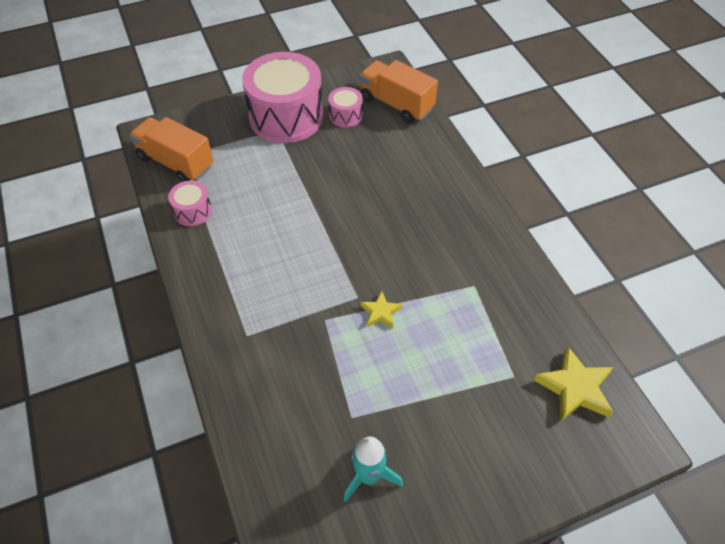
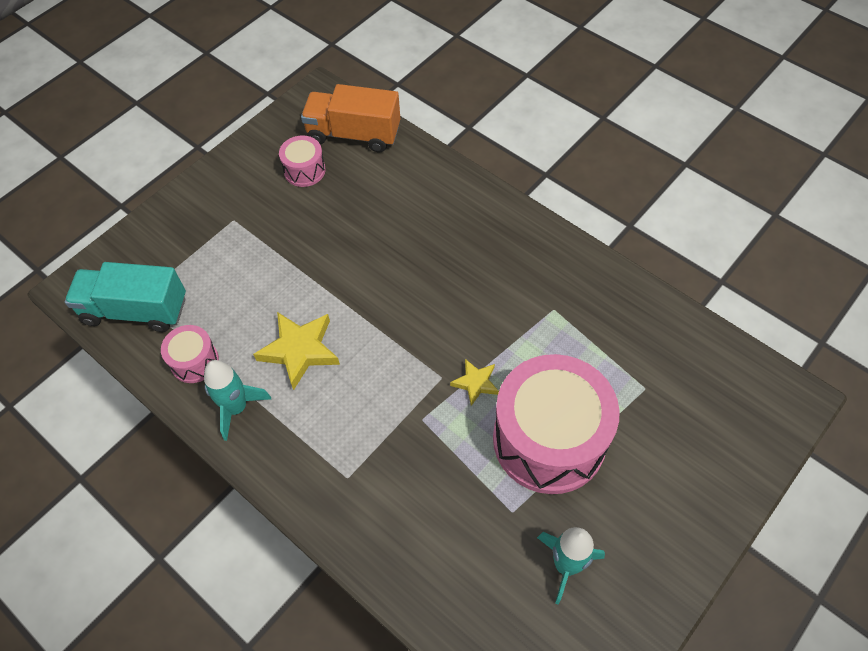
camera: 25 degrees left, 5 degrees up
orange truck [129,117,214,182] -> turquoise truck [65,262,186,332]
pink drum [242,52,324,143] -> pink drum moved to [493,354,620,494]
yellow star [534,345,614,422] -> yellow star moved to [253,312,340,390]
none -> turquoise rocket [204,360,271,441]

